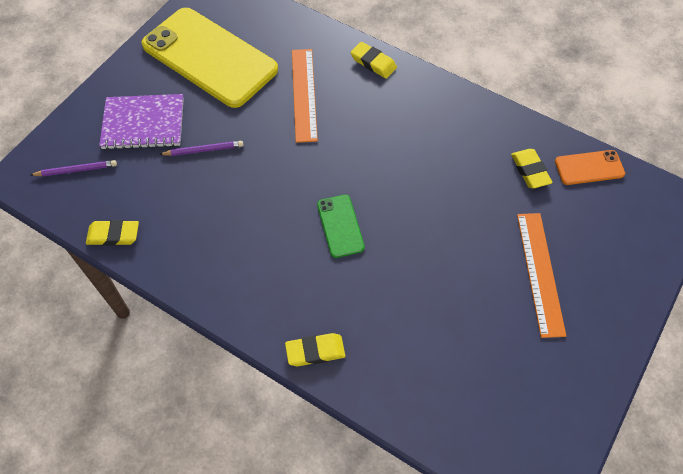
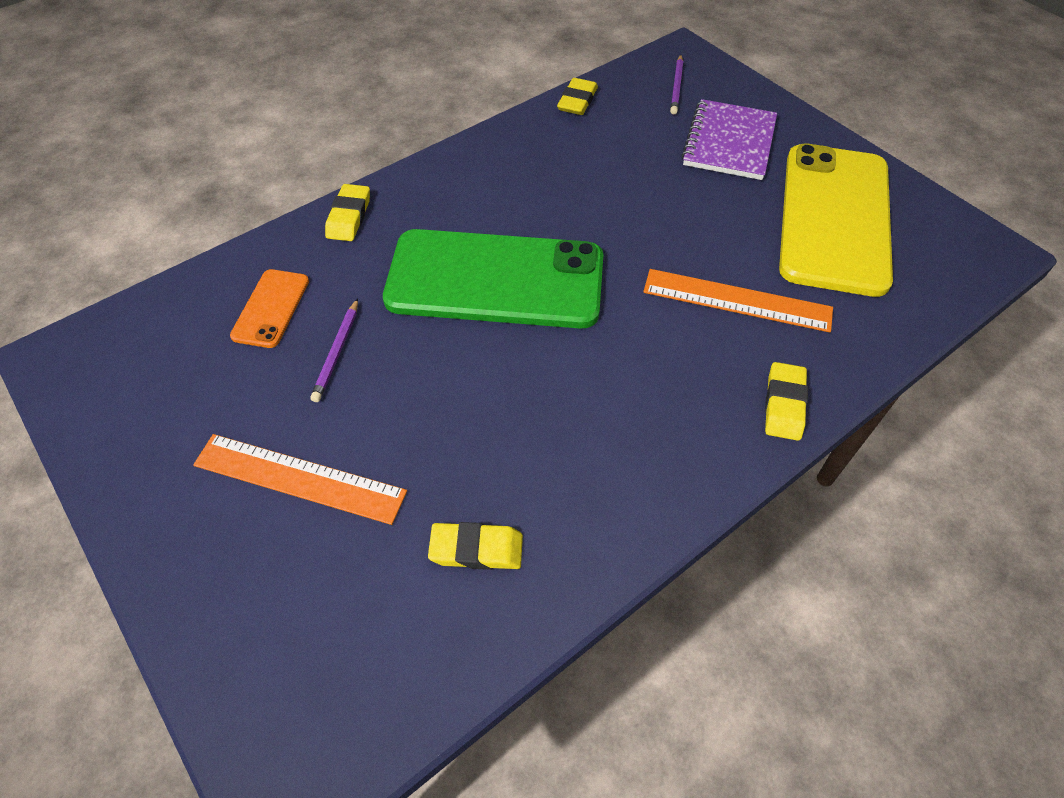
camera: 110 degrees right, 5 degrees down
yellow phone [141,8,278,108] -> yellow phone turned 45 degrees counterclockwise [779,143,893,297]
purple pencil [159,141,243,156] -> purple pencil moved to [310,299,358,402]
green phone [317,195,365,258] -> green phone [383,229,603,329], size x2.28
yellow eraser [351,42,397,79] -> yellow eraser turned 45 degrees counterclockwise [765,362,808,441]
orange phone [555,150,625,185] -> orange phone moved to [230,269,309,348]

